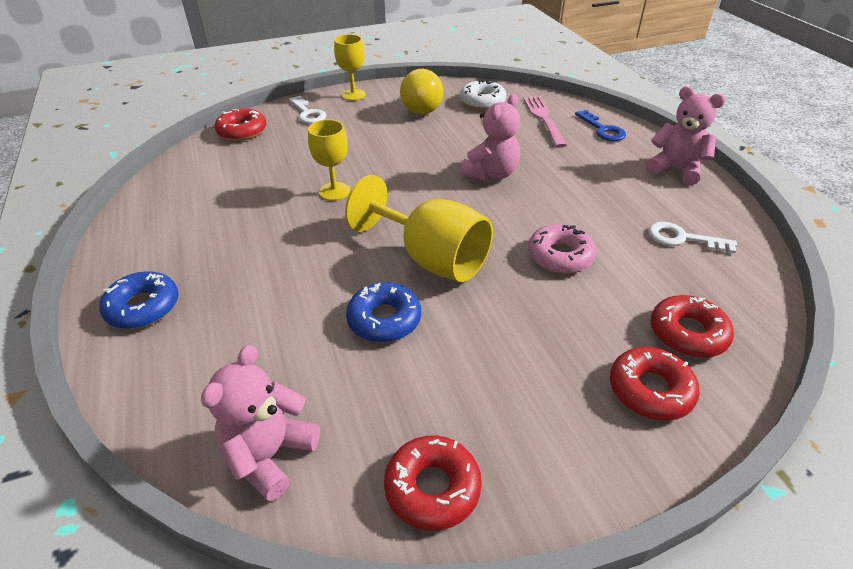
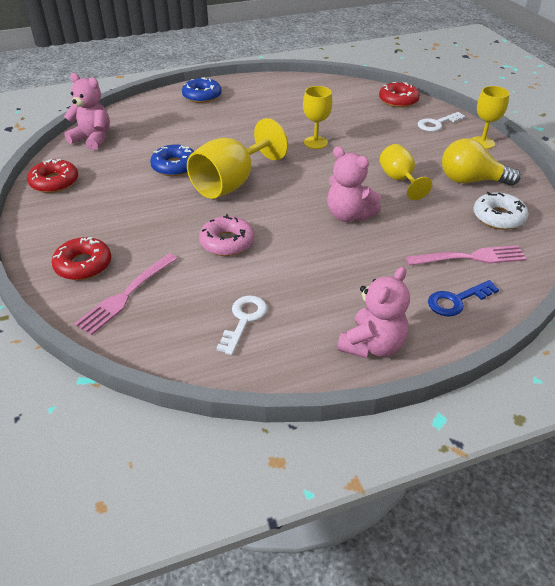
camera: 90 degrees right, 0 degrees up
red donut [651,295,734,358] -> pink fork [74,253,178,335]
none -> yellow goblet [379,144,432,200]

